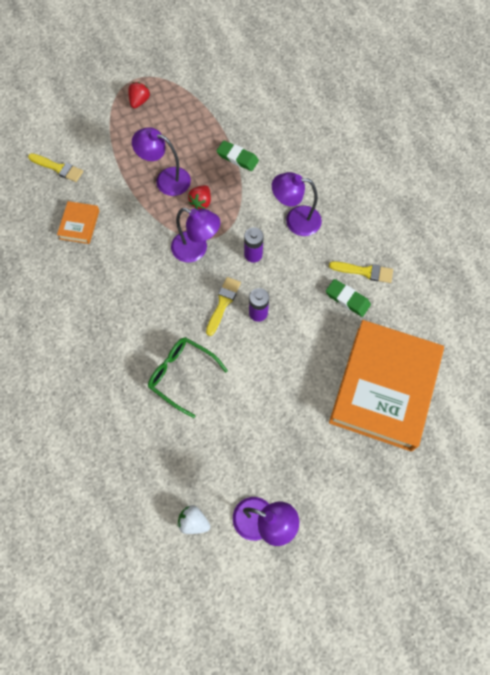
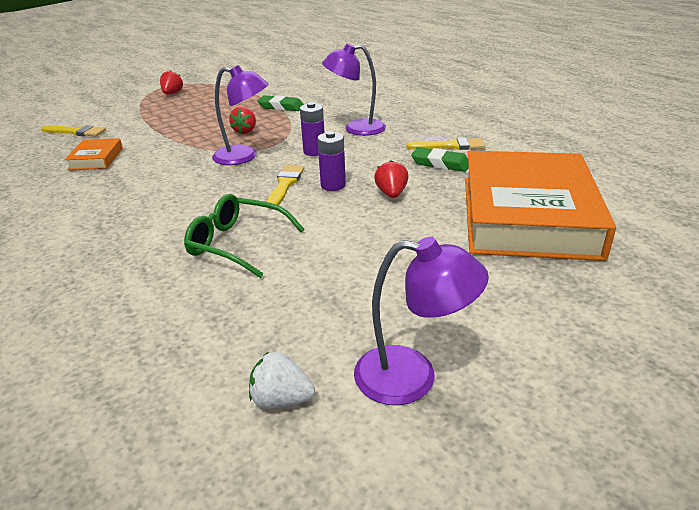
camera: 10 degrees left, 35 degrees down
purple lamp [132,127,191,196] -> none
none -> red strawberry [374,160,408,198]

